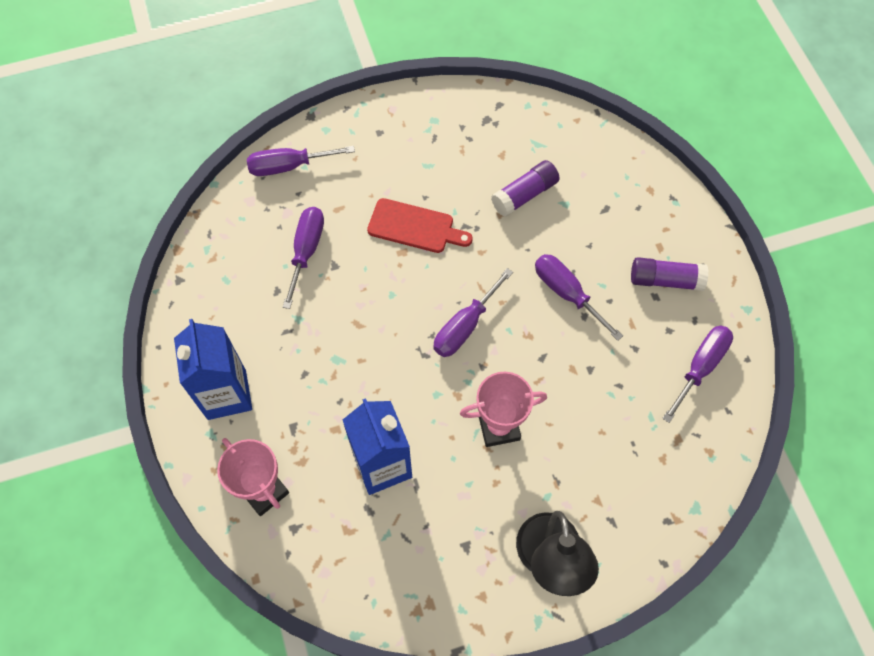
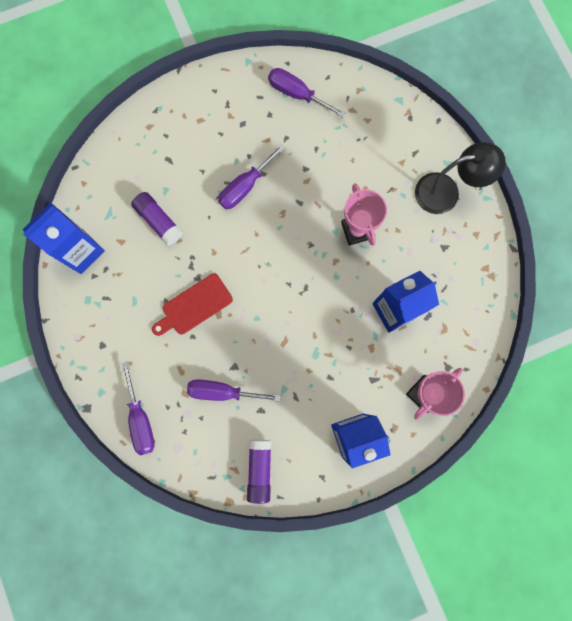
camera: 95 degrees left, 15 degrees up
red cutting board [367,198,473,253] -> red cutting board turned 135 degrees counterclockwise [152,273,233,336]
purple screwdriver [433,268,513,357] -> none
purple glue stick [631,257,708,291] -> purple glue stick moved to [247,440,271,504]
none -> blue carton [22,203,105,274]

